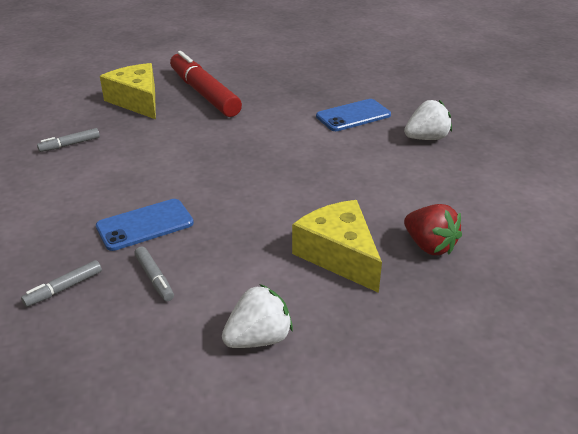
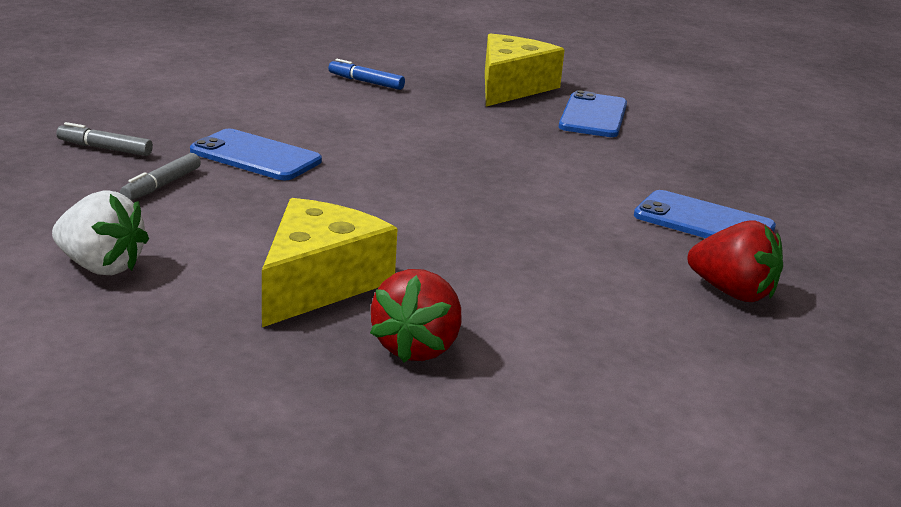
camera: 55 degrees right, 10 degrees down
grey marker [37,128,100,152] -> blue marker [329,59,405,90]
red marker [170,51,242,117] -> blue phone [559,90,627,137]
white strawberry [404,100,452,140] -> red strawberry [688,220,783,302]

